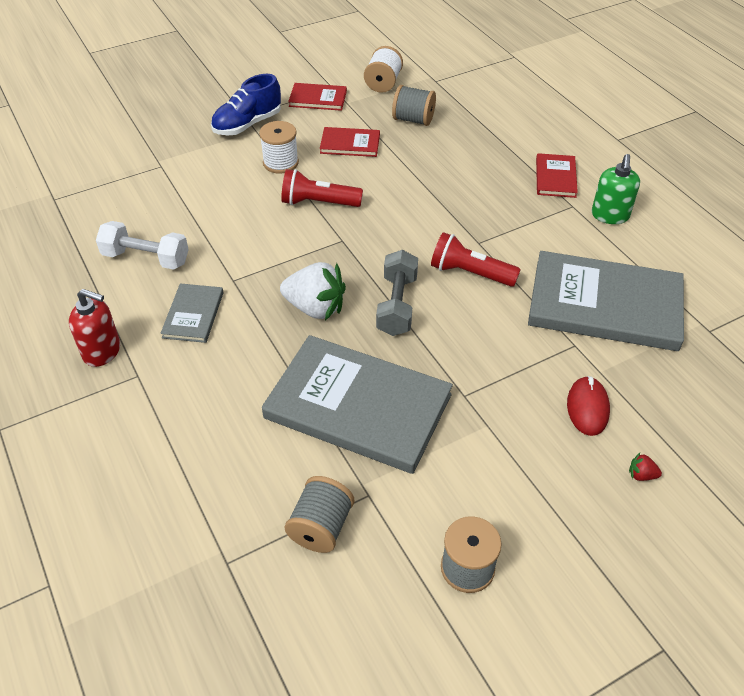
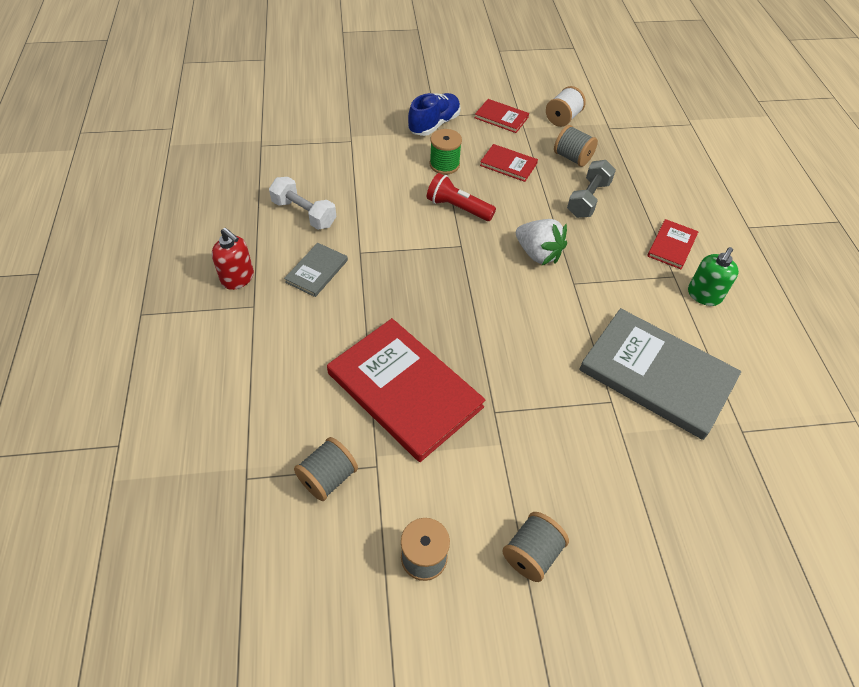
camera: 20 degrees right, 5 degrees up
blue shoe [211,74,281,135] -> blue shoe turned 150 degrees clockwise [408,93,461,136]
white spool [259,121,299,174] -> green spool [430,129,462,175]
grey book [262,335,453,474] -> red book [327,318,485,462]
white strawberry [280,262,346,320] -> white strawberry moved to [516,219,567,265]
grey dumbbell [376,250,418,336] -> grey dumbbell moved to [567,160,616,218]
red flashlight [431,232,521,287] -> none
red mouse [567,376,610,436] -> none
red strawberry [629,453,662,481] -> none
none -> grey spool [502,512,569,582]

